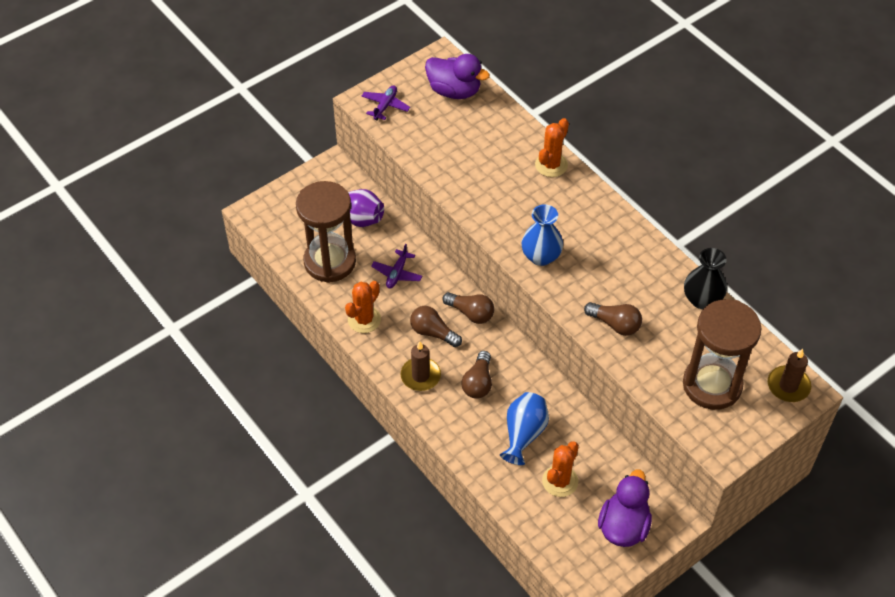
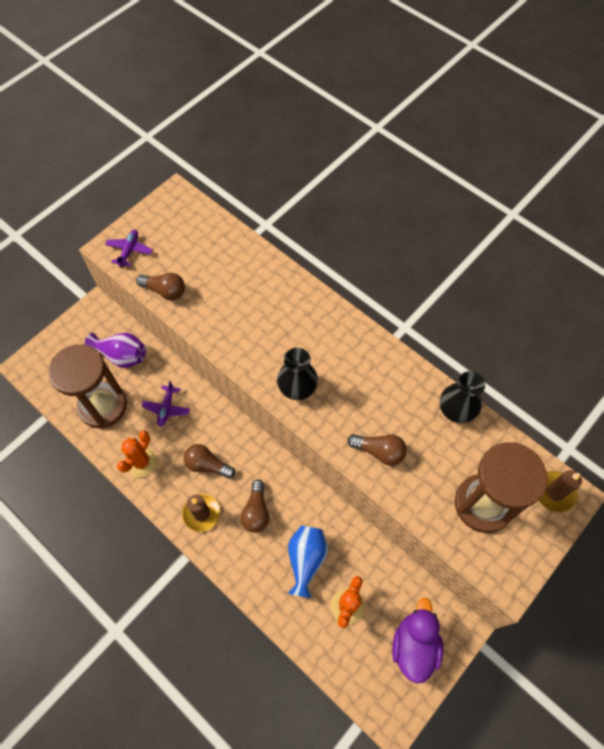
camera: 10 degrees left, 10 degrees up
purple duck [425,54,490,99] -> none
brown light bulb [442,292,494,324] -> brown light bulb moved to [136,273,185,301]
blue vase [521,204,563,266] -> black vase [277,348,318,400]
orange cactus [535,118,569,177] -> none

